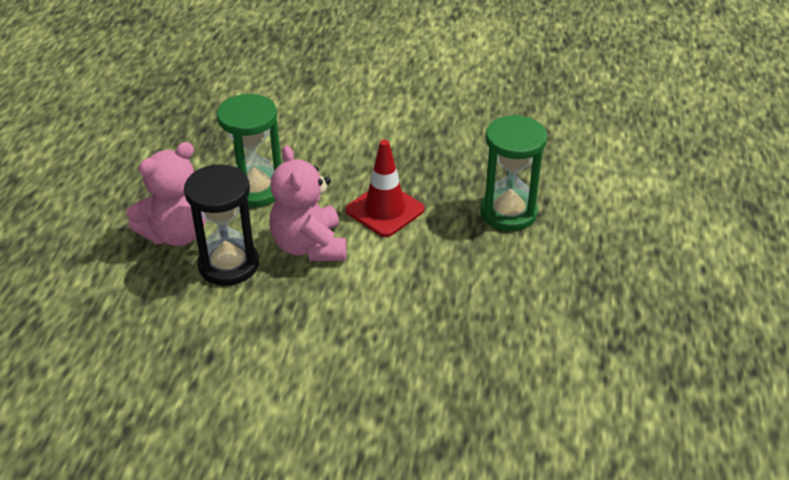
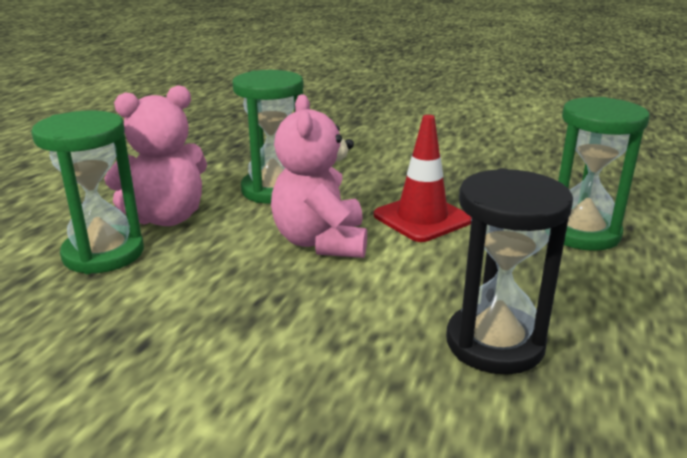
camera: 10 degrees right, 15 degrees down
black hourglass [184,164,259,286] -> black hourglass moved to [446,168,573,375]
none -> green hourglass [31,111,144,274]

